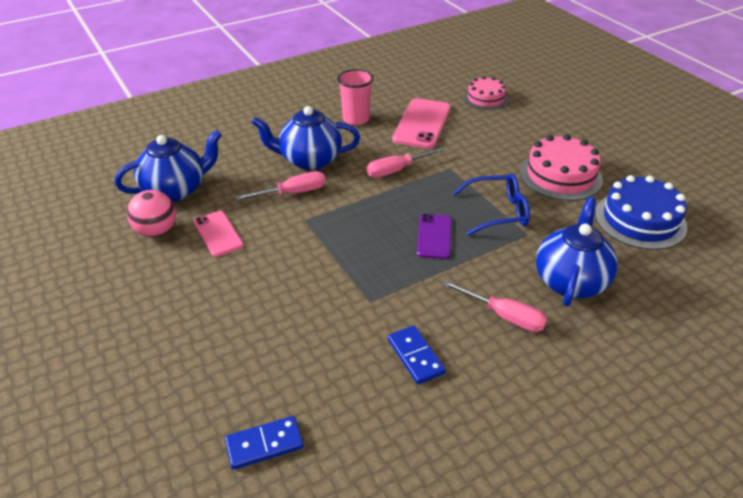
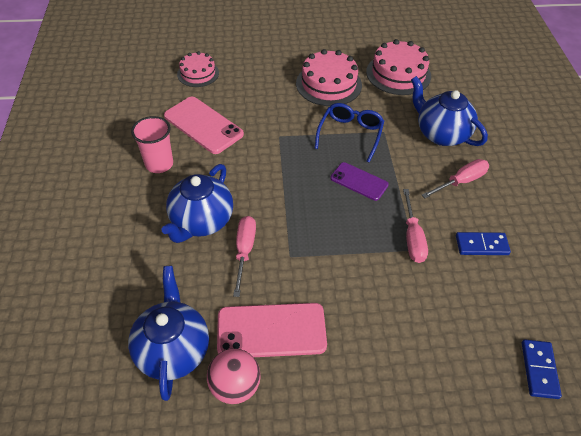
camera: 65 degrees left, 10 degrees up
pink phone [194,211,244,257] -> pink phone [217,303,327,357], size x1.61
pink screwdriver [367,147,445,178] -> pink screwdriver moved to [403,189,428,263]
blue cake [595,175,687,250] -> pink cake [366,39,431,95]

